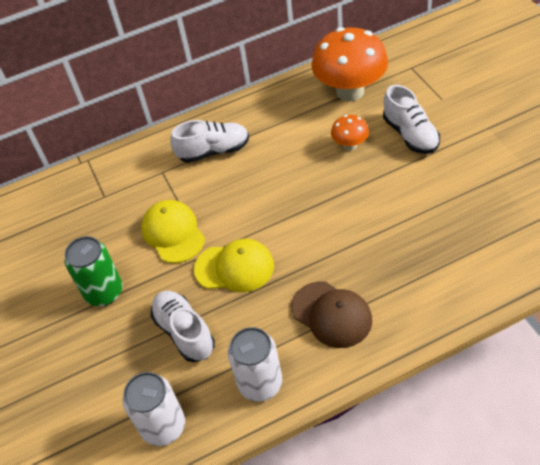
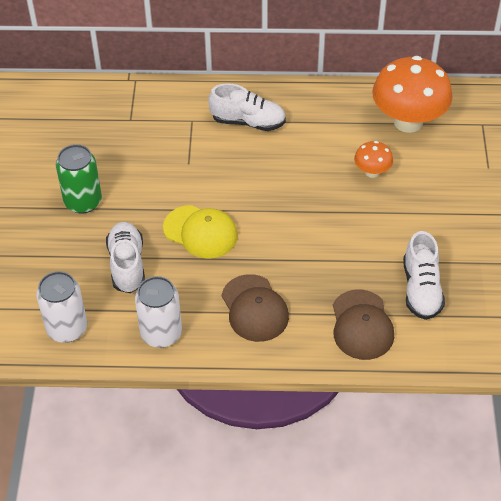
camera: 20 degrees right, 0 degrees up
yellow cap [141,200,205,263] -> none
white shoe [383,85,440,154] -> white shoe moved to [403,231,445,320]
none -> brown cap [333,289,394,360]

